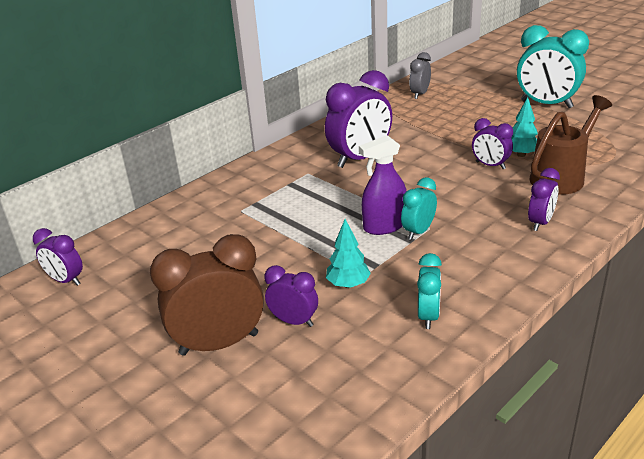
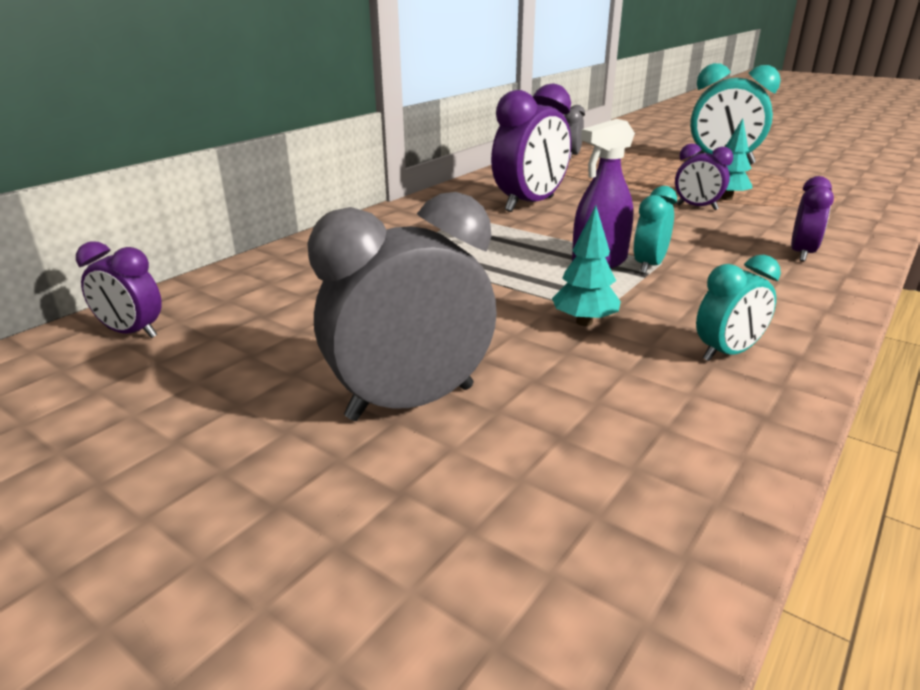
camera: 10 degrees left, 5 degrees down
brown clock [150,234,264,356] -> grey clock [307,192,497,421]
purple clock [265,265,318,327] -> none
turquoise clock [417,253,442,329] -> turquoise clock turned 60 degrees clockwise [696,255,781,361]
brown watering can [530,95,612,195] -> none

